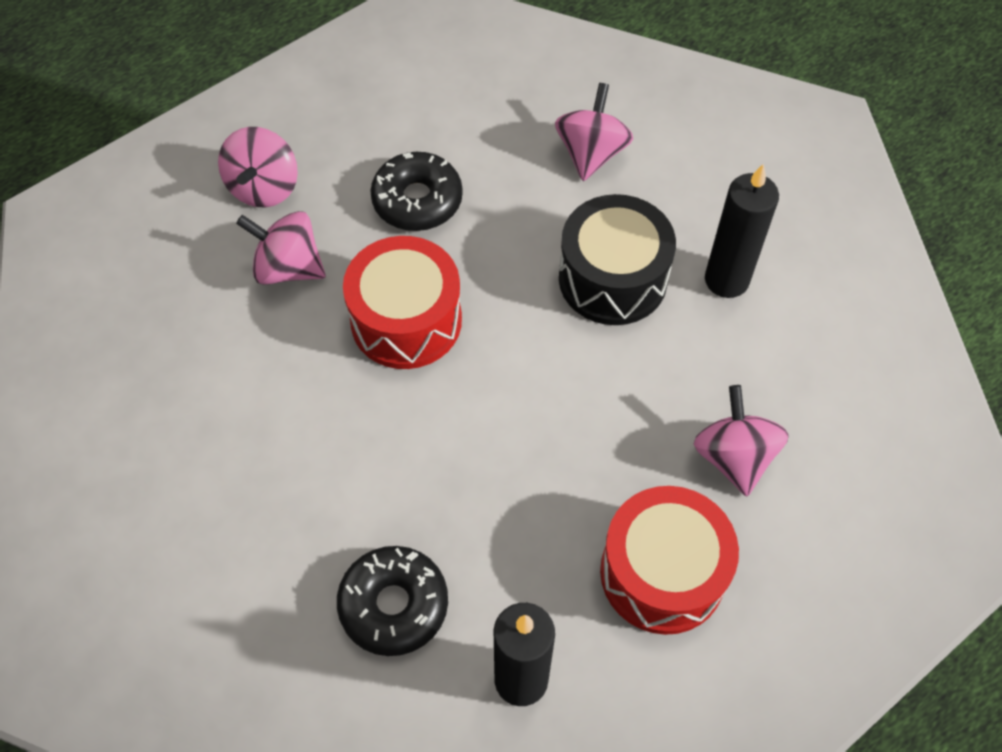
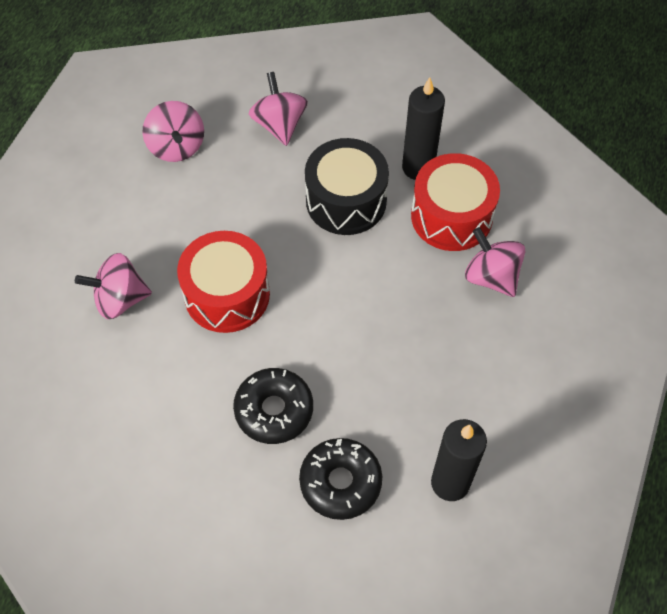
camera: 30 degrees left, 0 degrees up
pink spinning top [218,127,298,207] -> pink spinning top moved to [142,101,204,162]
black donut [370,152,463,231] -> black donut moved to [233,368,313,444]
red drum [600,486,739,635] -> red drum moved to [411,153,500,251]

